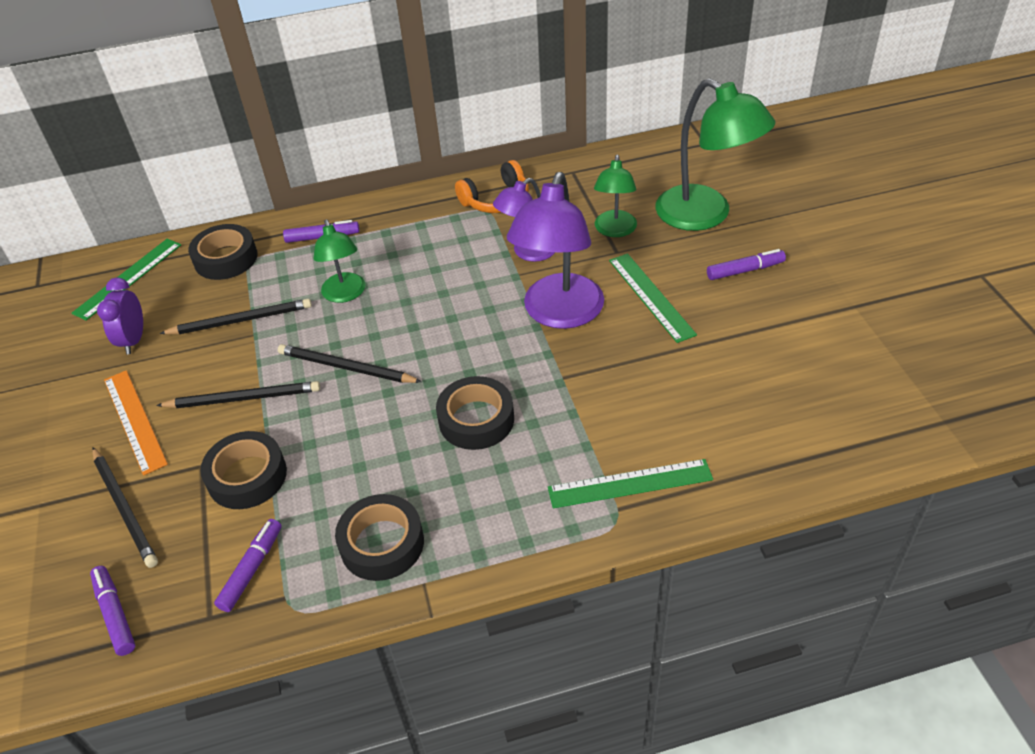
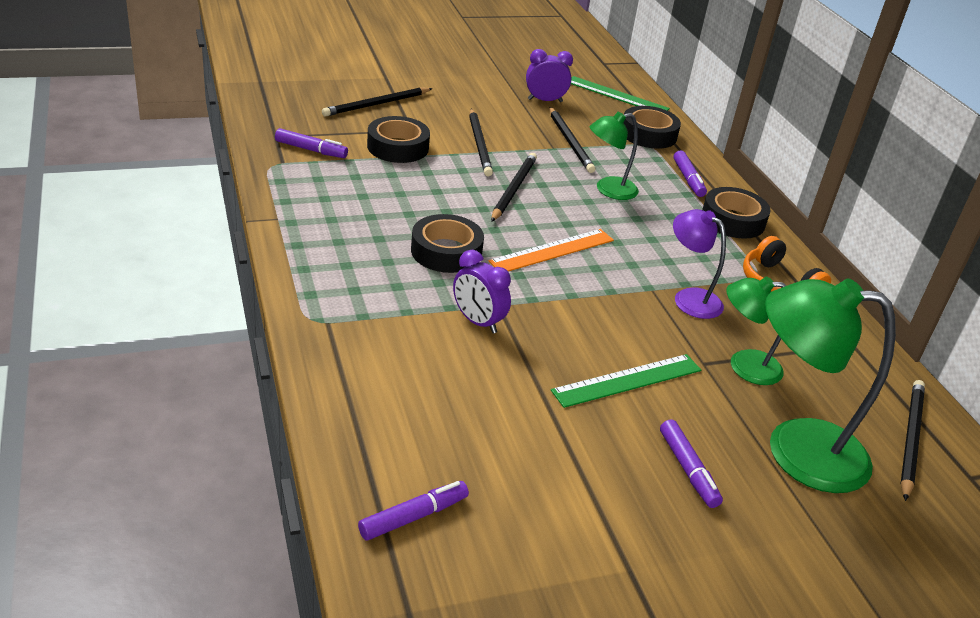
camera: 80 degrees right, 10 degrees down
purple marker [90,566,136,656] -> purple marker moved to [358,481,469,541]
orange ruler [104,370,168,476] -> orange ruler moved to [488,229,614,272]
black tape [335,494,424,581] -> black tape moved to [702,187,771,239]
purple lamp [507,172,604,329] -> none
green ruler [548,459,713,508] -> none
green lamp [655,78,775,231] -> green lamp turned 60 degrees clockwise [765,278,896,493]
none -> purple clock [453,250,511,334]
none -> black pencil [900,380,925,501]

